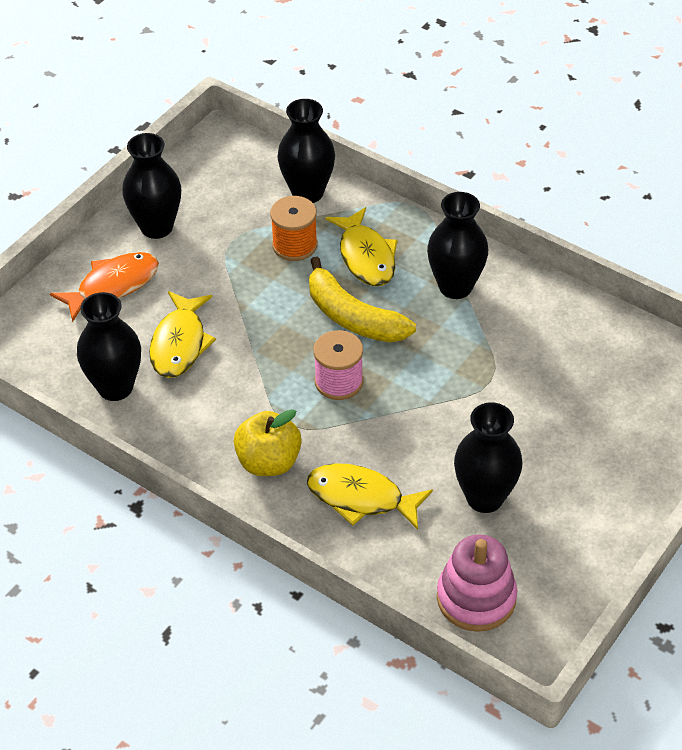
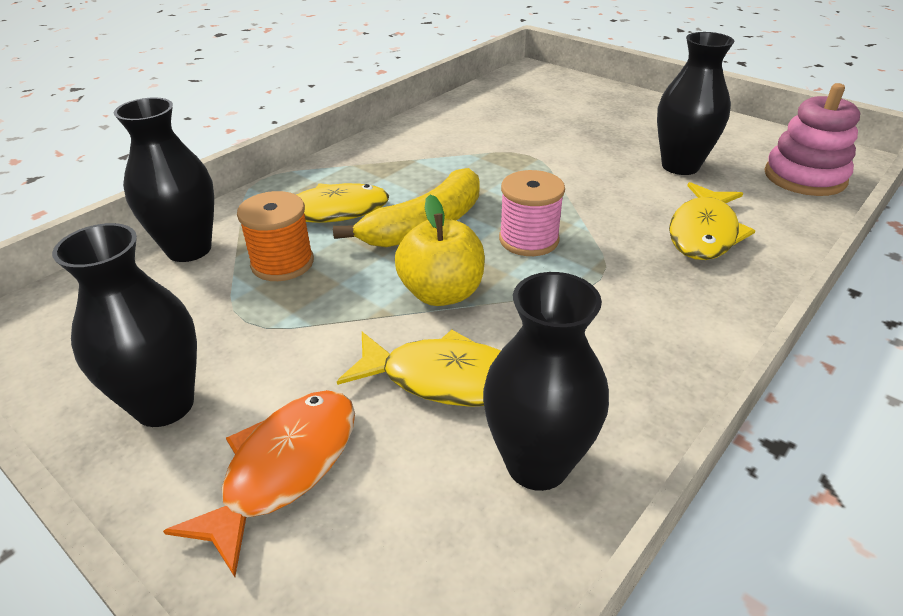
camera: 85 degrees left, 10 degrees down
orange fish [50,252,159,322] -> orange fish turned 60 degrees clockwise [163,390,355,577]
yellow apple [234,409,302,476] -> yellow apple moved to [395,195,485,306]
black vase [427,192,488,299] -> none

